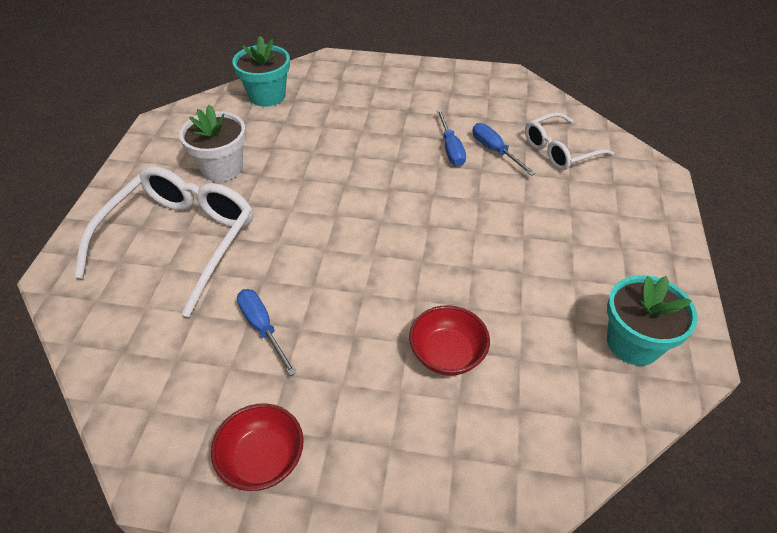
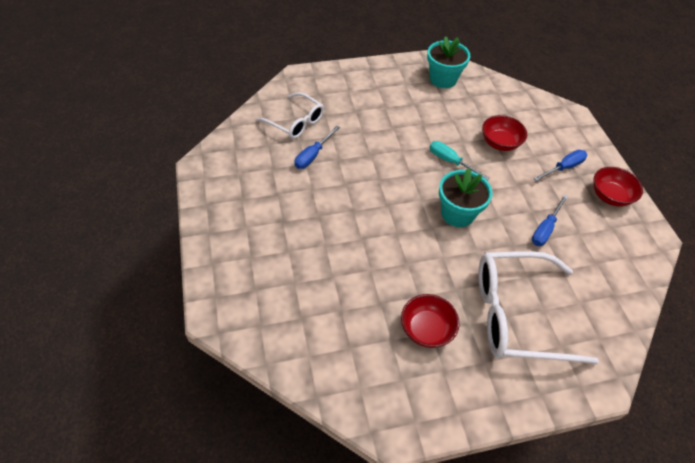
camera: 115 degrees left, 5 degrees up
white flower pot [179,104,246,182] -> red bowl [401,294,459,348]
turquoise flower pot [232,36,290,107] -> turquoise flower pot moved to [439,168,493,227]
blue screwdriver [437,109,466,166] -> blue screwdriver moved to [534,150,587,181]
none -> turquoise screwdriver [430,141,490,181]

